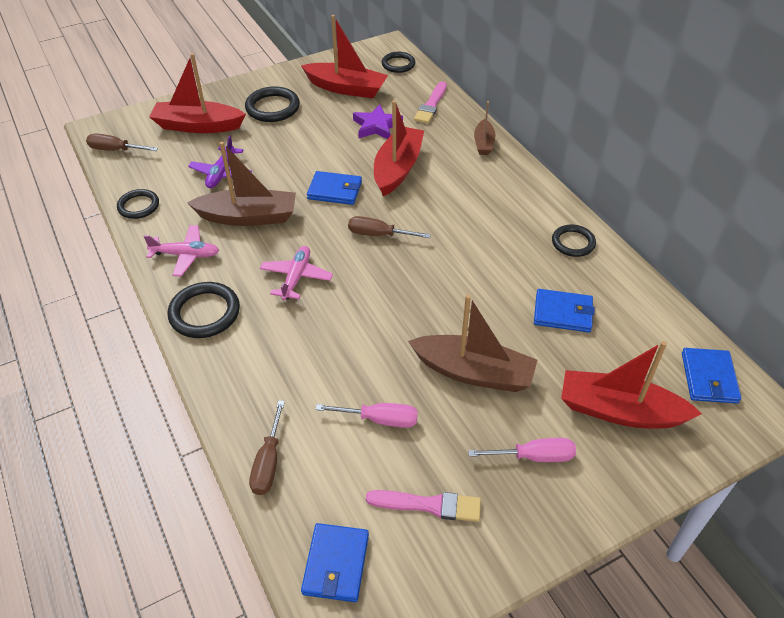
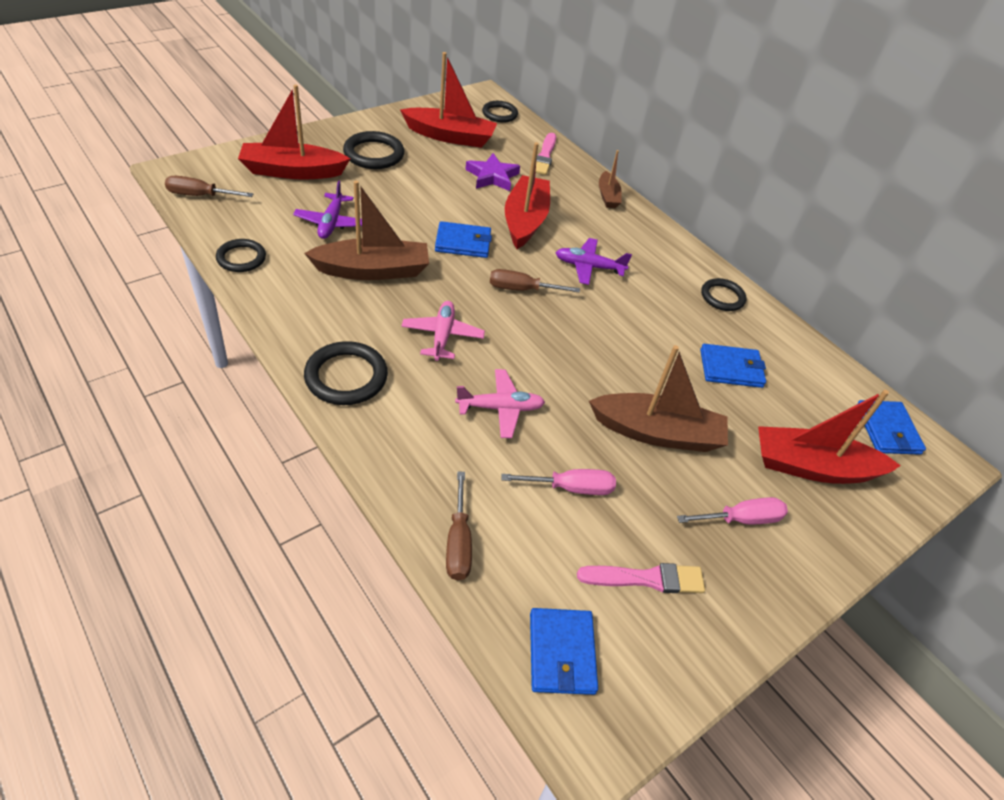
camera: 15 degrees left, 0 degrees up
pink plane [144,225,219,276] -> pink plane moved to [455,369,545,438]
none -> purple plane [555,238,632,285]

